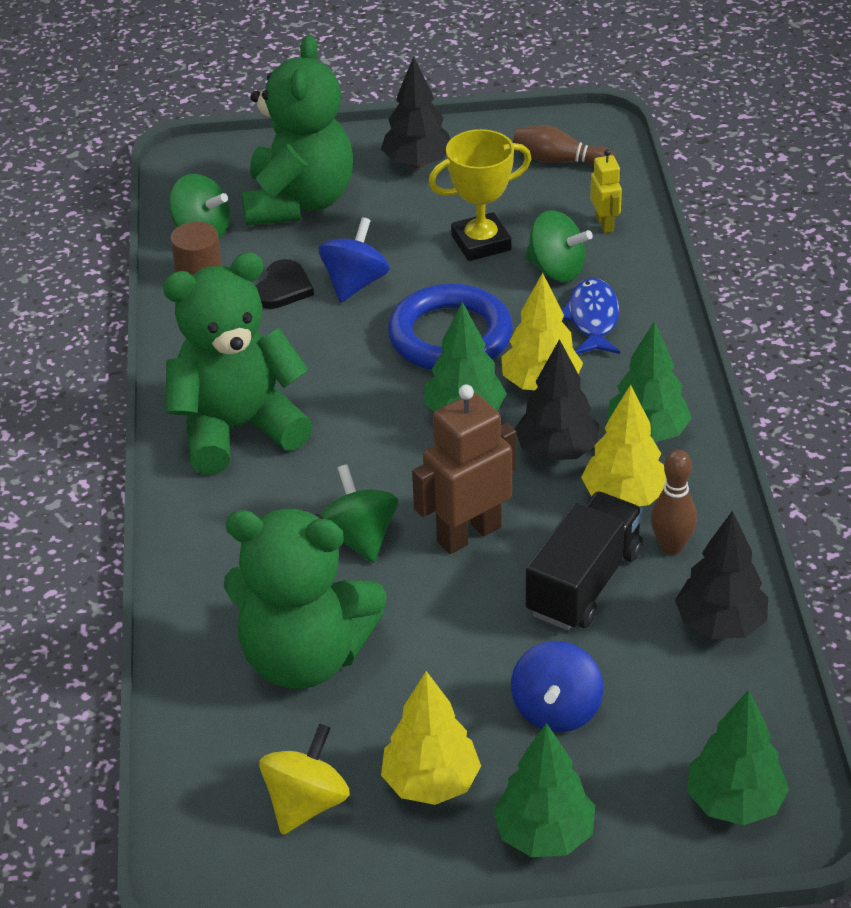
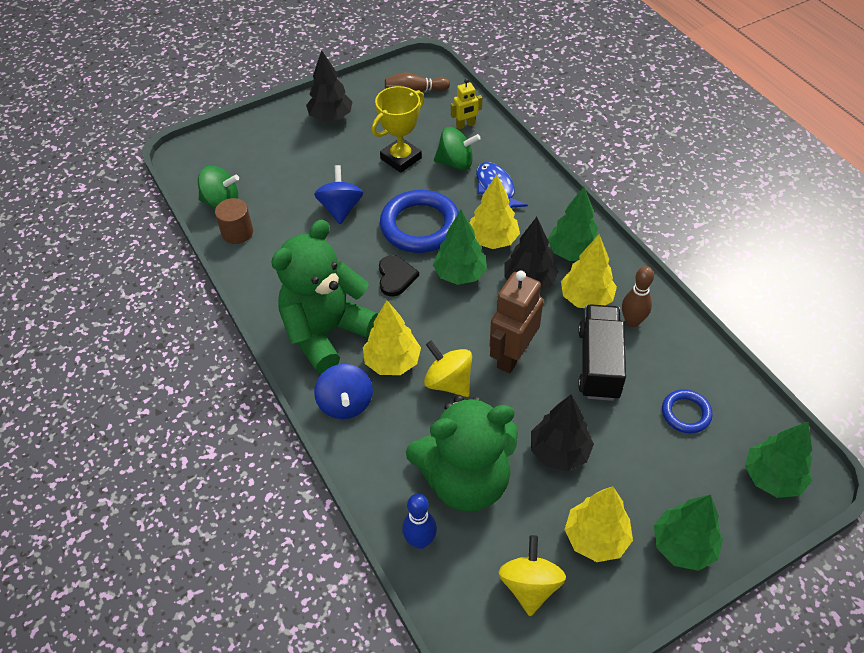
camera: 25 degrees left, 10 degrees up
green teddy bear [242,35,353,226] -> none
black heart [255,259,314,309] -> black heart moved to [379,255,419,297]
green spinning top [321,464,398,563] -> yellow spinning top [424,341,472,397]
blue spinning top [511,641,603,732] -> blue spinning top moved to [314,364,373,419]
yellow robot [590,149,622,233] -> yellow robot turned 105 degrees clockwise [451,79,482,129]
black tree [675,511,768,639] -> black tree moved to [531,395,594,471]
none -> yellow tree [363,300,421,375]
none -> blue bowling pin [402,494,437,549]
none -> blue ring [662,389,712,434]

